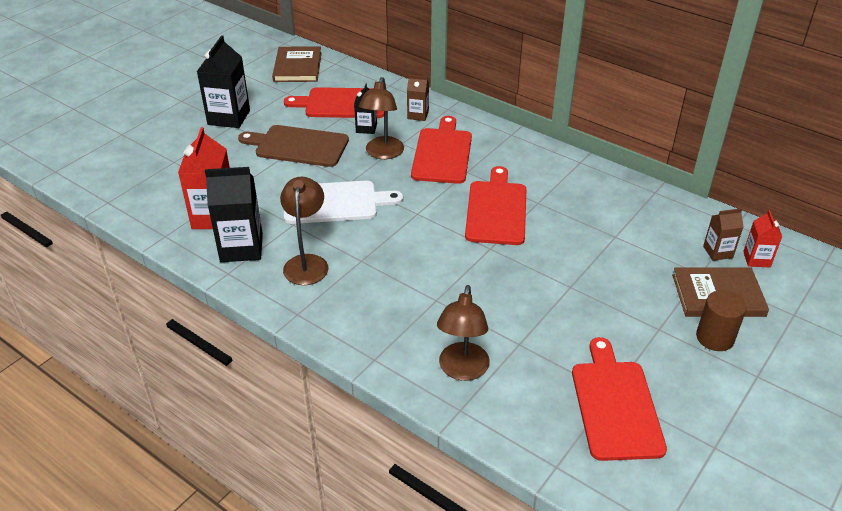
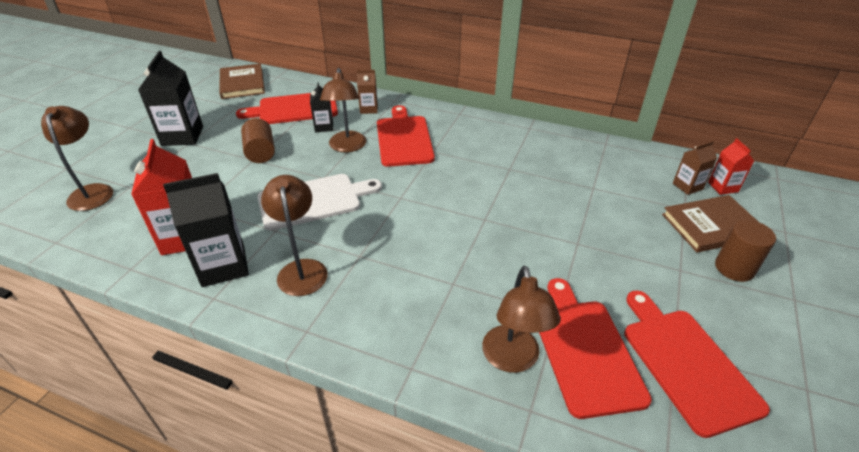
camera: 15 degrees left, 0 degrees up
brown cutting board [238,125,349,167] -> brown cylinder [241,118,275,163]
red cutting board [465,166,527,245] -> red cutting board moved to [539,278,652,419]
none -> brown lamp [41,106,113,211]

